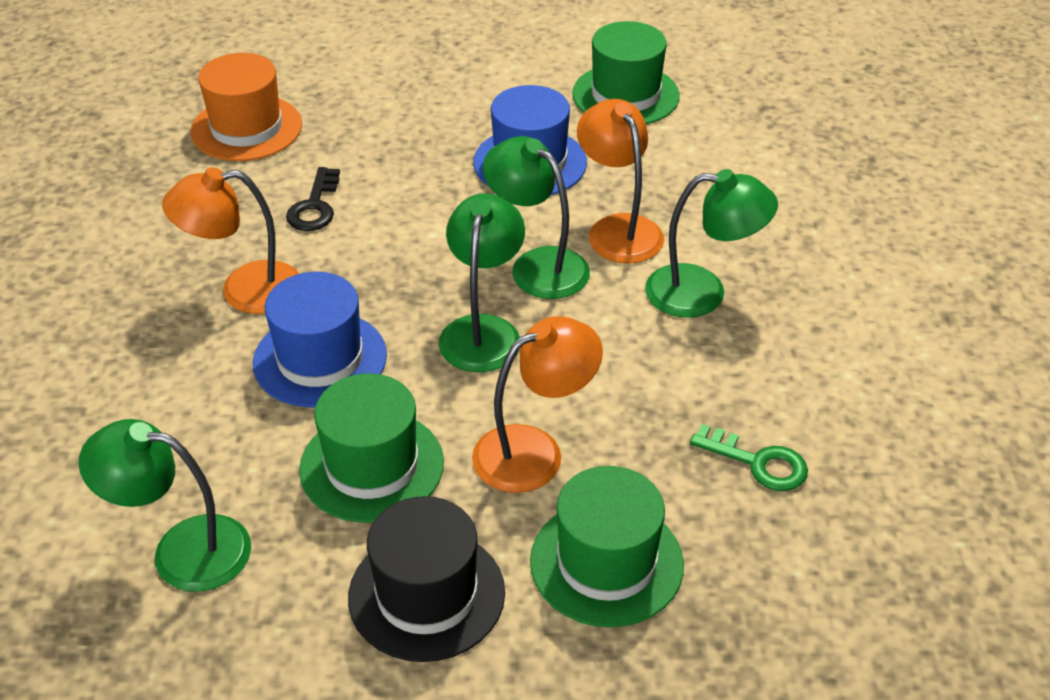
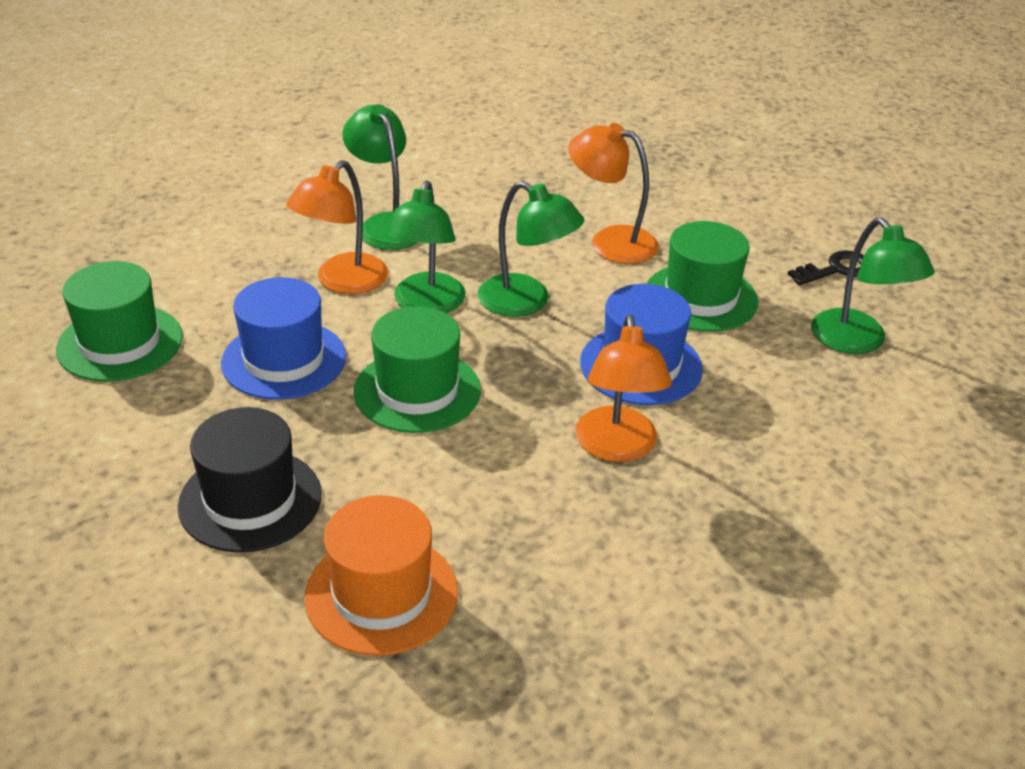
camera: 125 degrees left, 5 degrees down
orange lamp [162,167,300,314] -> orange lamp turned 45 degrees clockwise [575,314,672,462]
black key [286,167,340,231] -> black key moved to [788,250,864,285]
black hat [348,496,505,662] -> black hat moved to [178,407,322,553]
green lamp [439,194,525,372] -> green lamp turned 120 degrees counterclockwise [478,181,584,317]
green hat [530,466,684,627] -> green hat moved to [354,306,481,433]
green key [690,424,808,491] -> none

